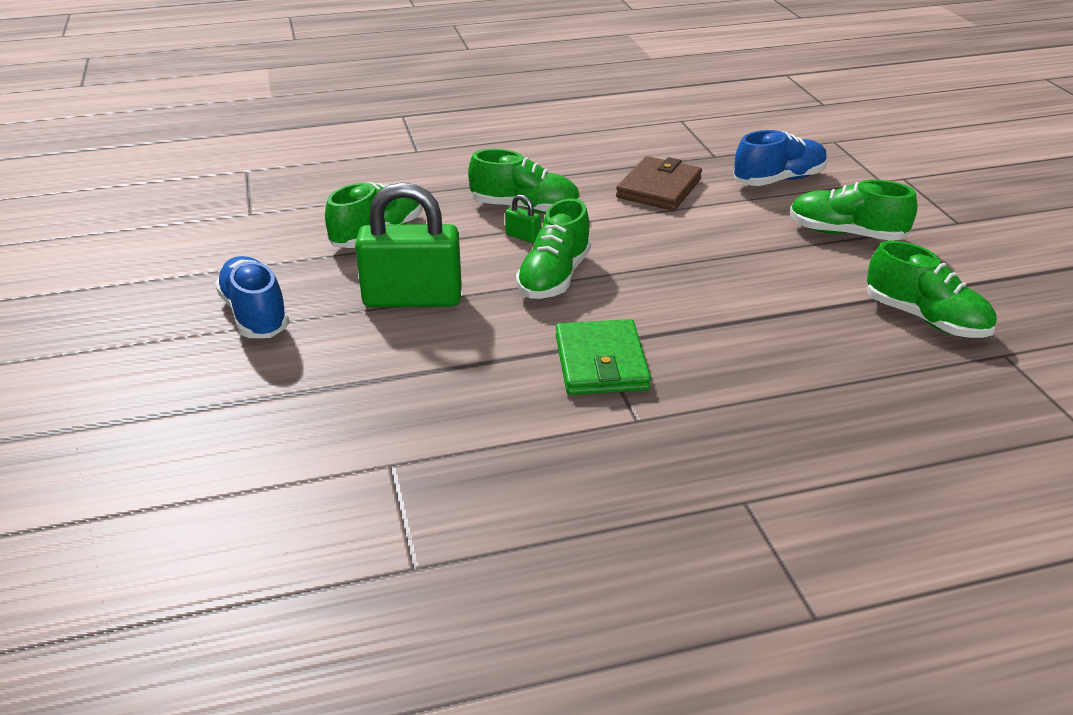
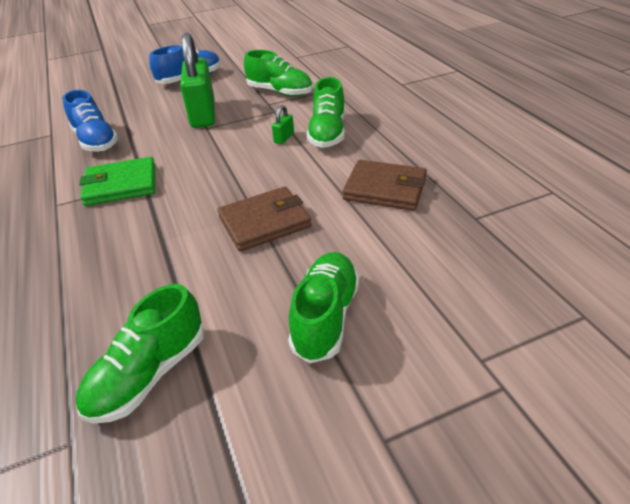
camera: 85 degrees right, 5 degrees up
green shoe [516,198,591,299] -> none
blue shoe [733,130,828,186] -> blue shoe moved to [62,90,118,152]
none -> brown wallet [217,187,311,252]

